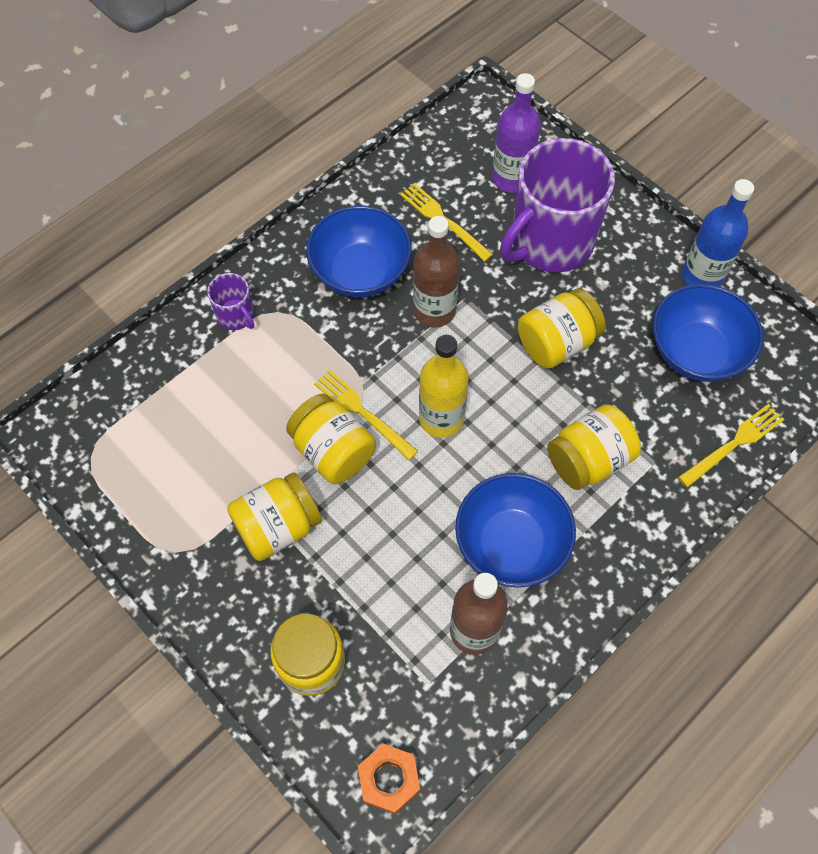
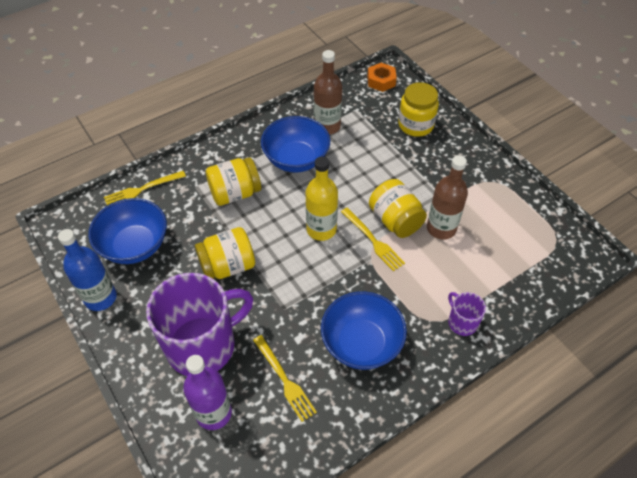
camera: 170 degrees left, 10 degrees down
yellow jar [227,472,322,561] -> none
brown bottle [413,216,460,327] -> brown bottle moved to [427,155,468,240]

